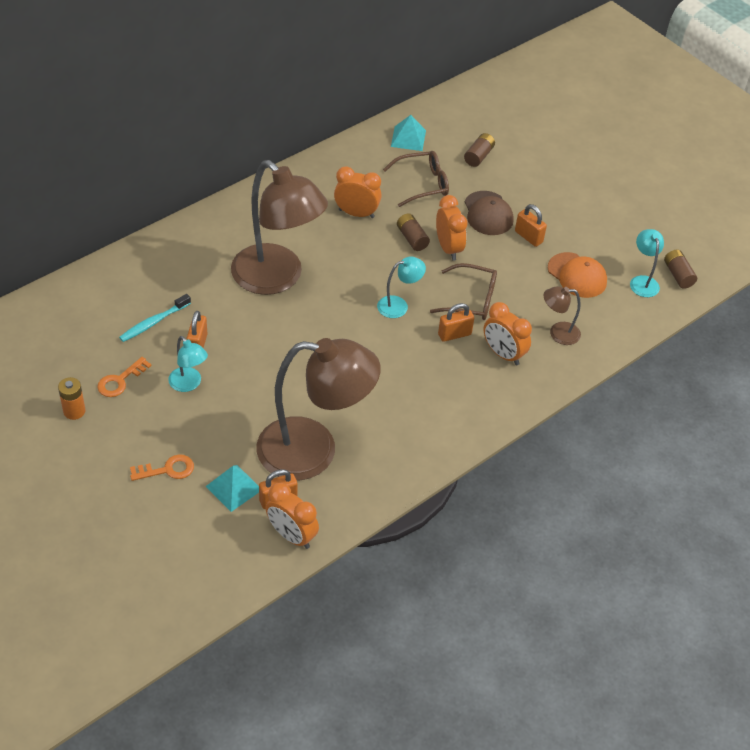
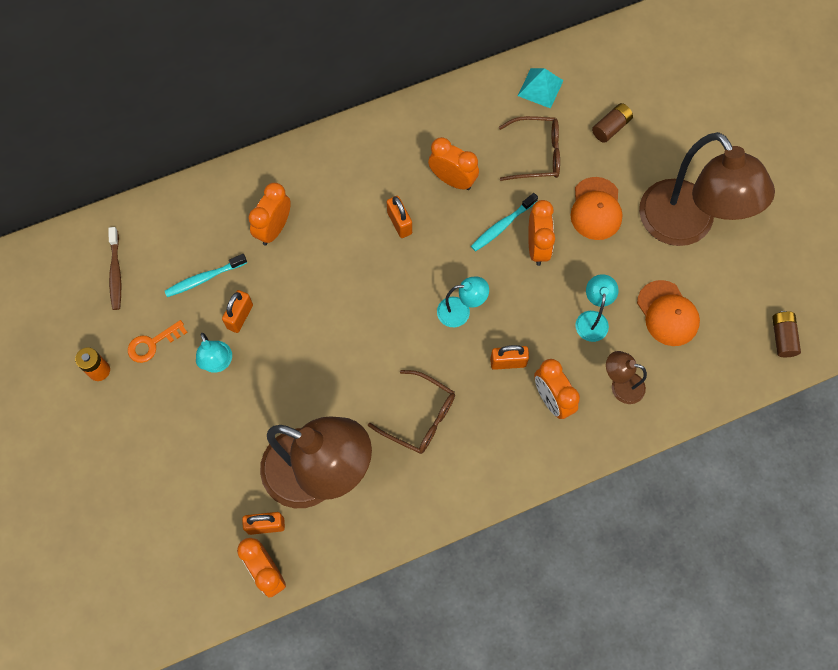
camera: 20 degrees right, 20 degrees up
orange key [130,454,194,481] -> none
turquoise pyramid [206,465,259,512] -> none
brown lamp [231,160,328,295] -> brown lamp moved to [639,132,775,246]
brown battery [397,213,430,251] -> turquoise toothbrush [471,193,538,251]
brown glasses [430,263,497,320] -> brown glasses moved to [368,370,455,454]
brown cap [465,191,514,235] -> orange cap [570,177,623,240]
orange padlock [515,204,547,247] -> orange padlock moved to [387,196,412,238]
turquoise lamp [630,229,664,297] -> turquoise lamp moved to [576,274,619,342]
none -> brown toothbrush [108,227,121,310]
none -> orange clock [248,183,291,245]

